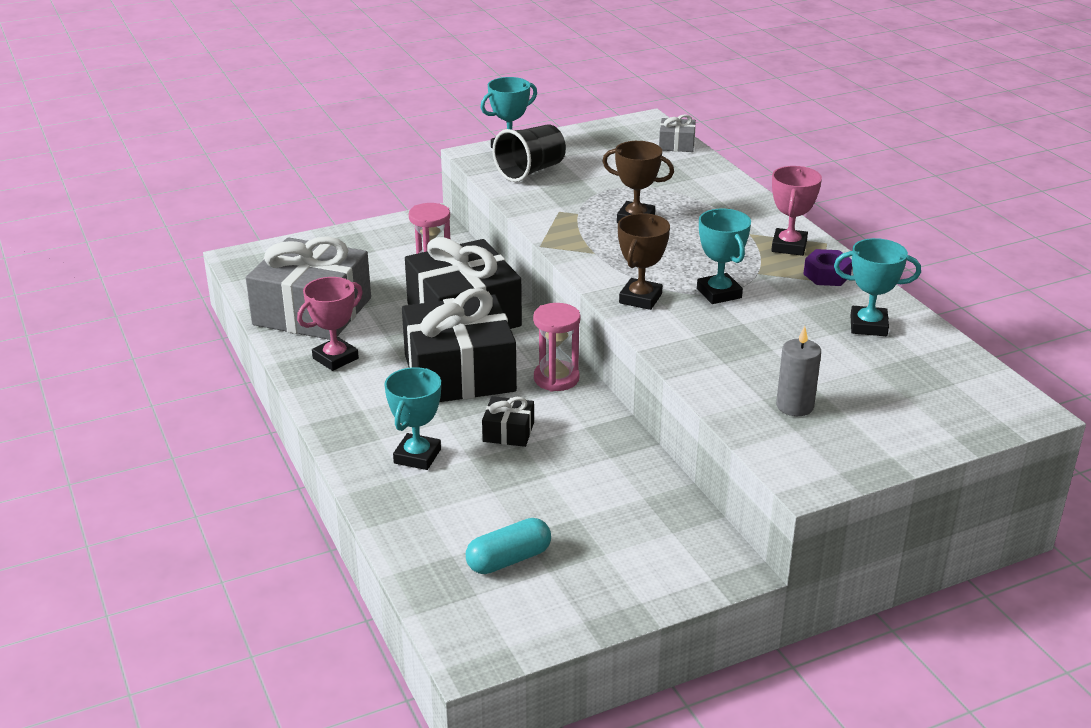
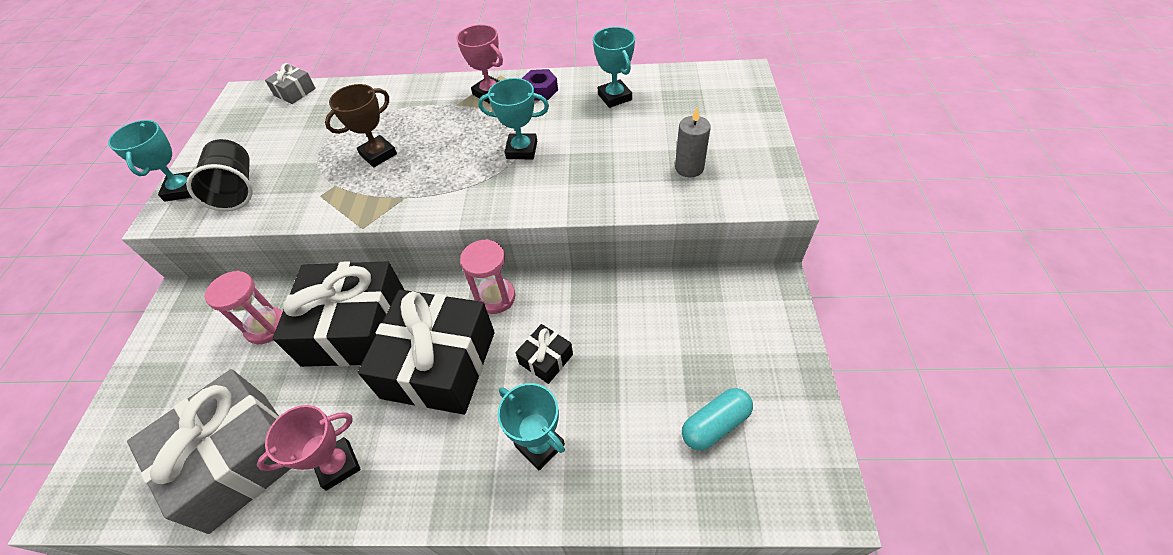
camera: 60 degrees left, 20 degrees up
pink trophy [297,277,363,371] -> pink trophy turned 75 degrees clockwise [257,405,361,491]
turquoise capsule [466,518,551,574] -> turquoise capsule turned 60 degrees clockwise [682,388,753,451]
brown trophy [618,213,670,310] -> none
turquoise trophy [834,238,921,336] -> turquoise trophy turned 60 degrees counterclockwise [593,27,635,108]

